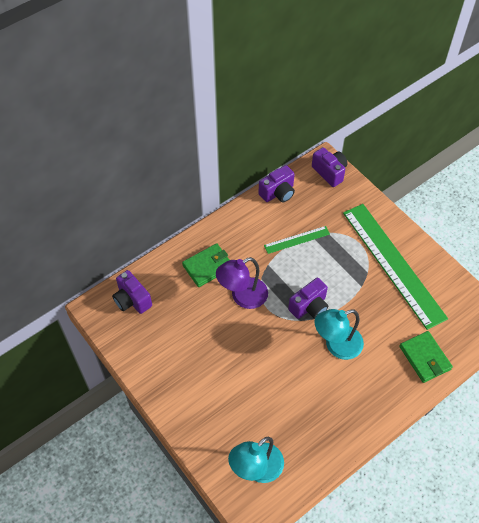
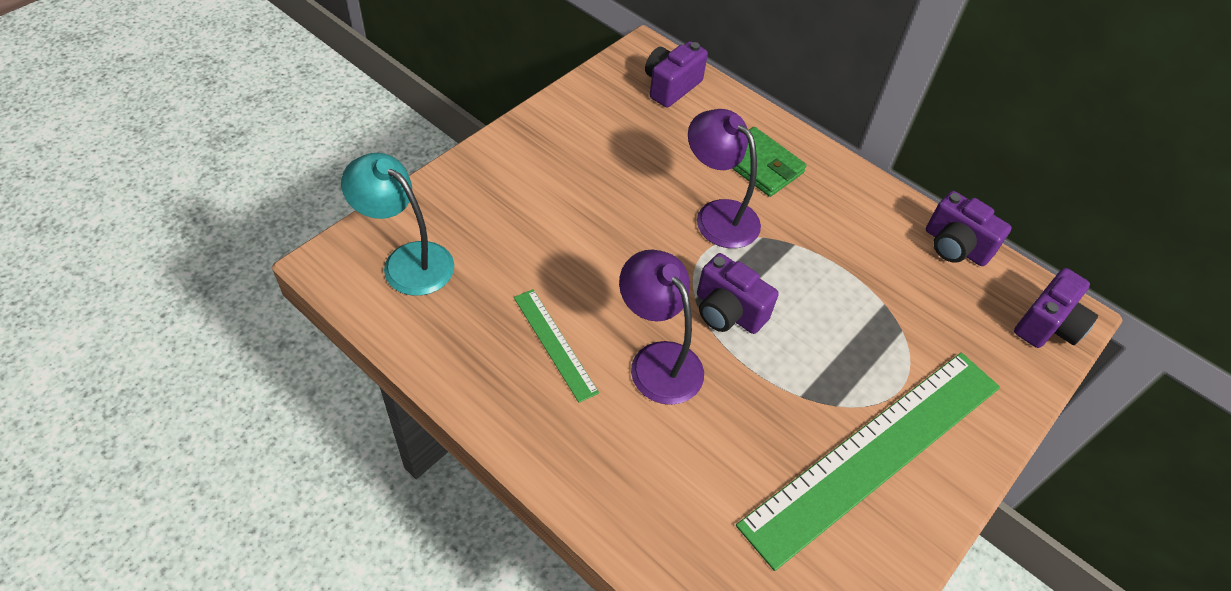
camera: 75 degrees right, 5 degrees down
green ruler [264,226,330,254] -> green ruler moved to [514,289,599,403]
turquoise lamp [315,309,364,360] -> purple lamp [619,250,704,405]
green wallet [399,331,453,383] -> none

